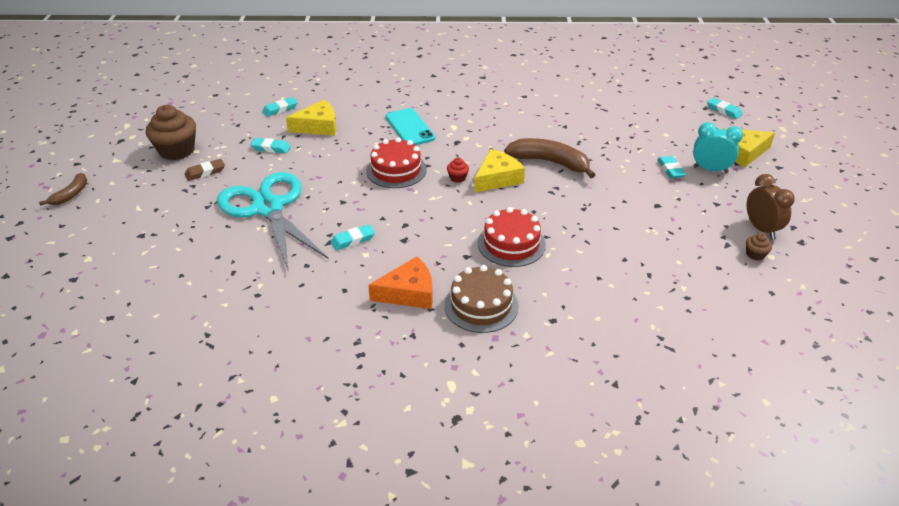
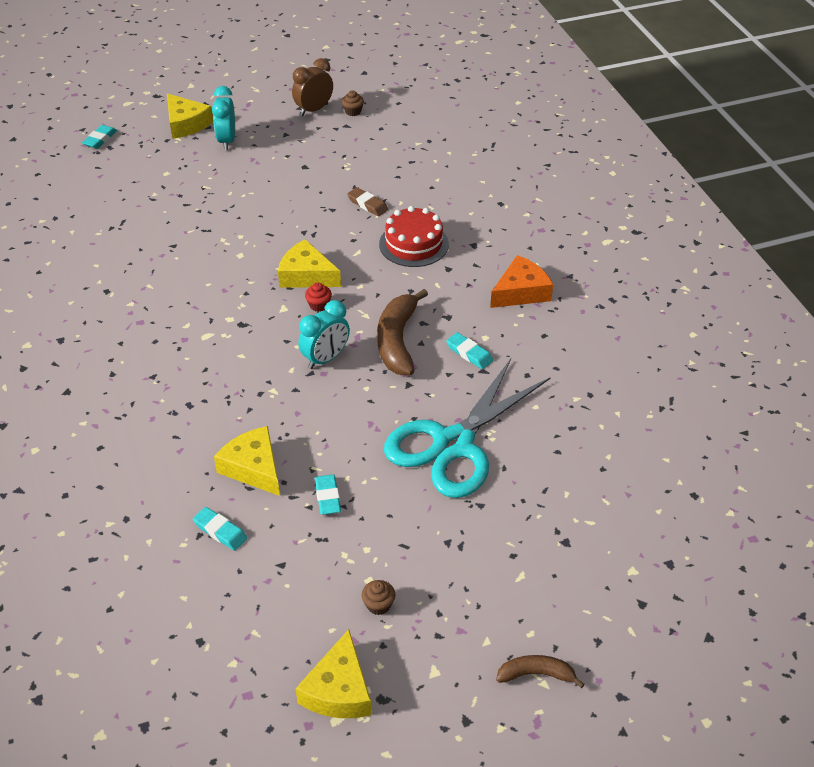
camera: 110 degrees left, 5 degrees up
brown cupcake [146,105,196,160] -> brown cupcake [362,580,395,615], size x0.44
brown eraser [185,159,225,181] -> brown eraser moved to [347,187,388,216]
red cake [366,137,427,188] -> turquoise clock [298,300,350,369]
orange cheese [368,256,433,309] -> orange cheese turned 90 degrees clockwise [490,255,553,308]
turquoise phone [385,108,435,145] -> none
brown cake [444,265,519,333] -> none
brown banana [504,138,595,178] -> brown banana moved to [377,289,428,375]
turquoise eraser [657,156,686,178] -> none
none -> yellow cheese [296,629,371,718]

